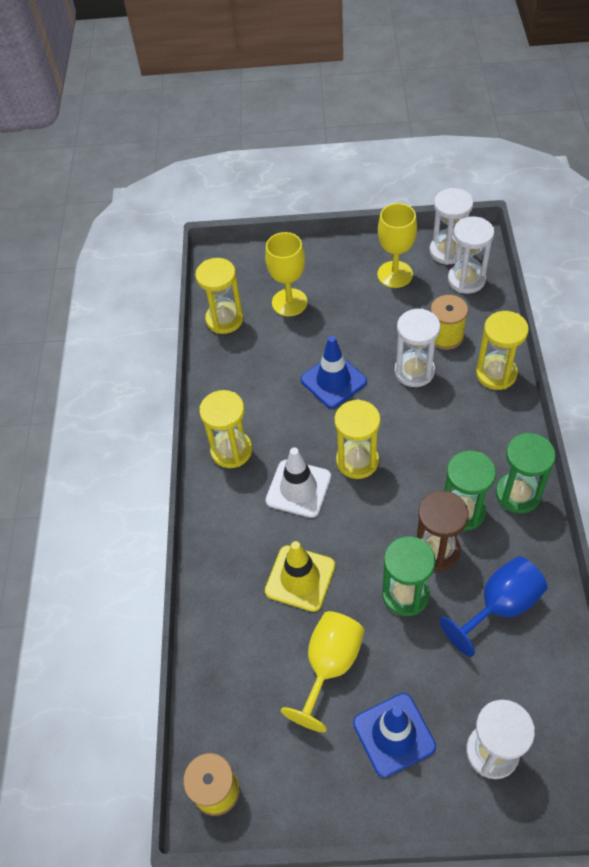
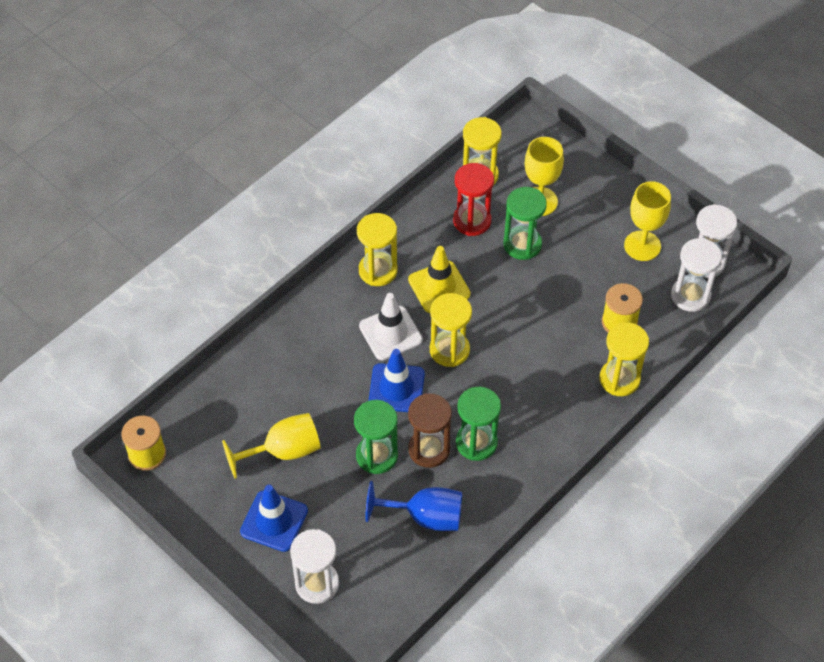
camera: 40 degrees right, 0 degrees up
yellow traffic cone [265,541,335,612] -> yellow traffic cone moved to [408,246,471,313]
blue traffic cone [301,336,367,408] -> blue traffic cone moved to [369,349,425,412]
white hourglass [395,309,440,387] -> none
green hourglass [496,433,556,514] -> green hourglass moved to [503,187,547,260]
none -> red hourglass [453,163,494,236]

